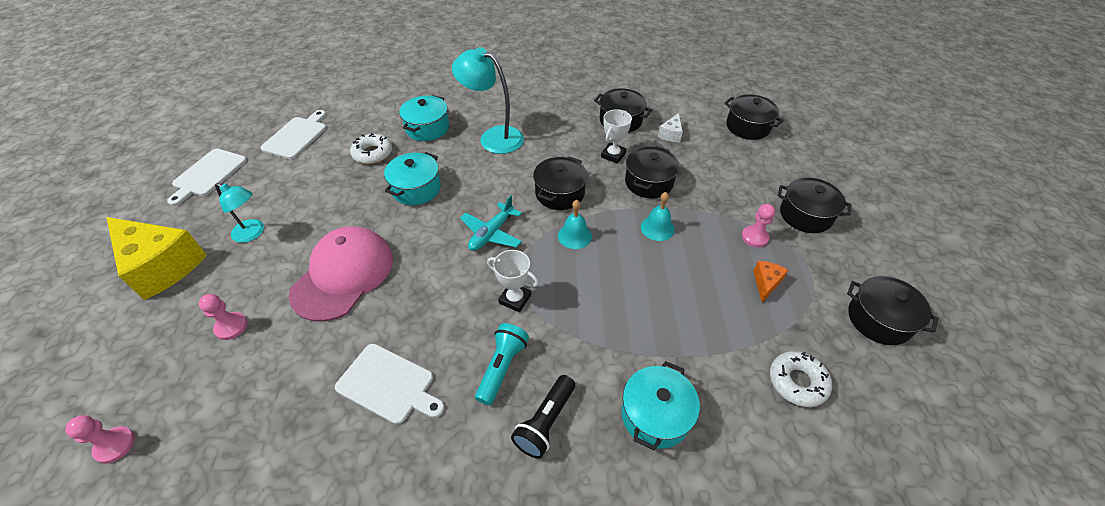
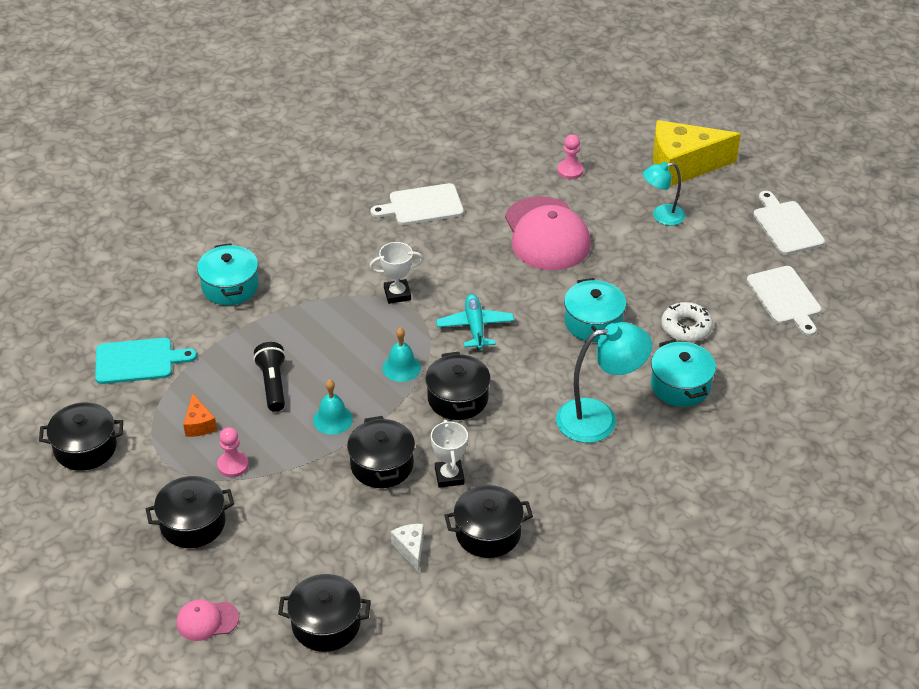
camera: 140 degrees right, 5 degrees down
pink pawn [65,415,135,464] -> none
turquoise flashlight [475,323,529,405] -> none
black flashlight [511,375,575,459] -> black flashlight moved to [253,342,286,412]
white donut [770,351,832,407] -> turquoise cutting board [95,338,197,384]
none -> pink cap [176,599,239,641]

